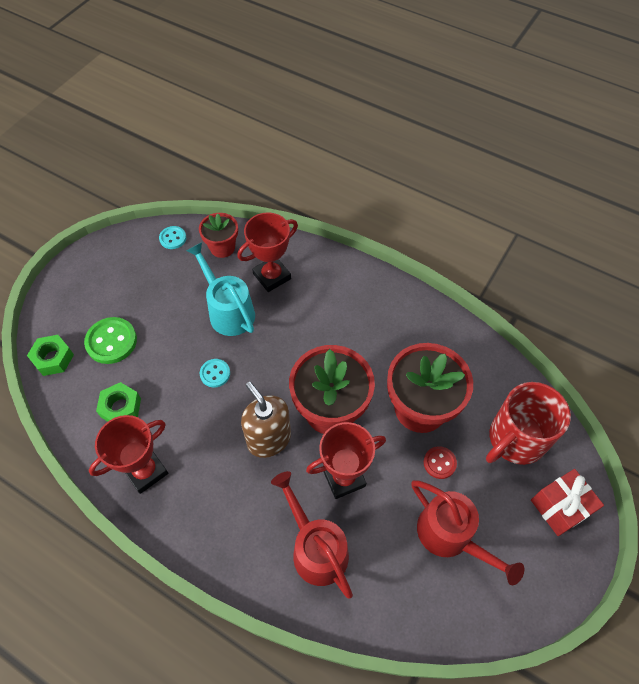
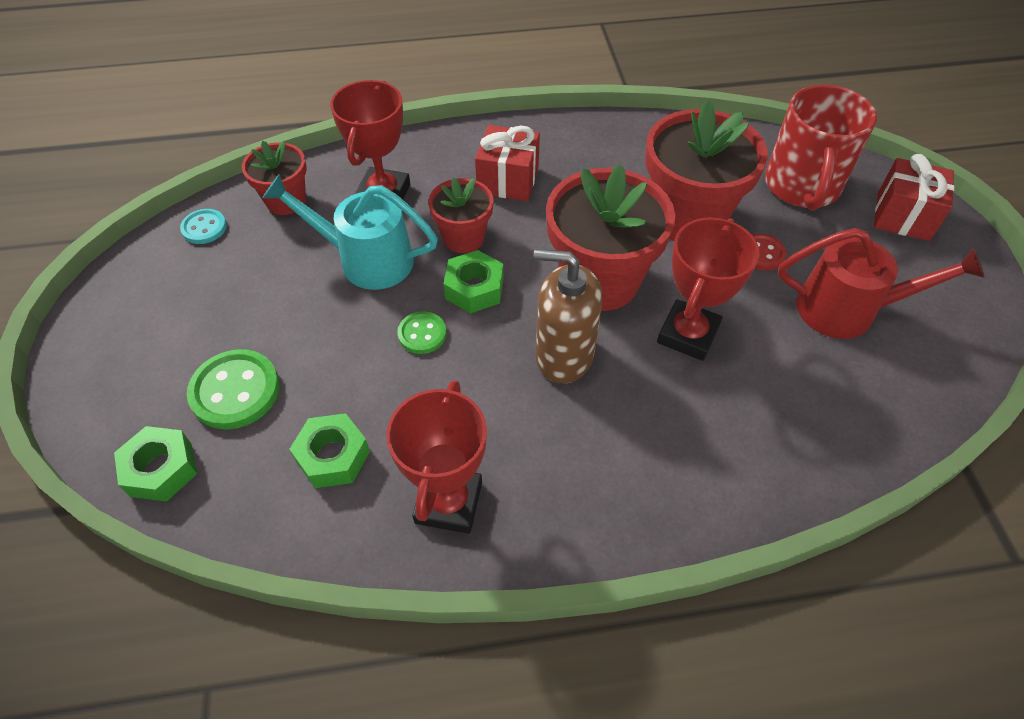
camera: 40 degrees left, 5 degrees down
turquoise button [200,359,230,387] -> green button [397,311,446,354]
red watering can [271,471,353,599] -> none
none -> red flower pot [428,177,494,253]
none -> green nut [443,250,503,314]
none -> red gift [475,125,540,201]

